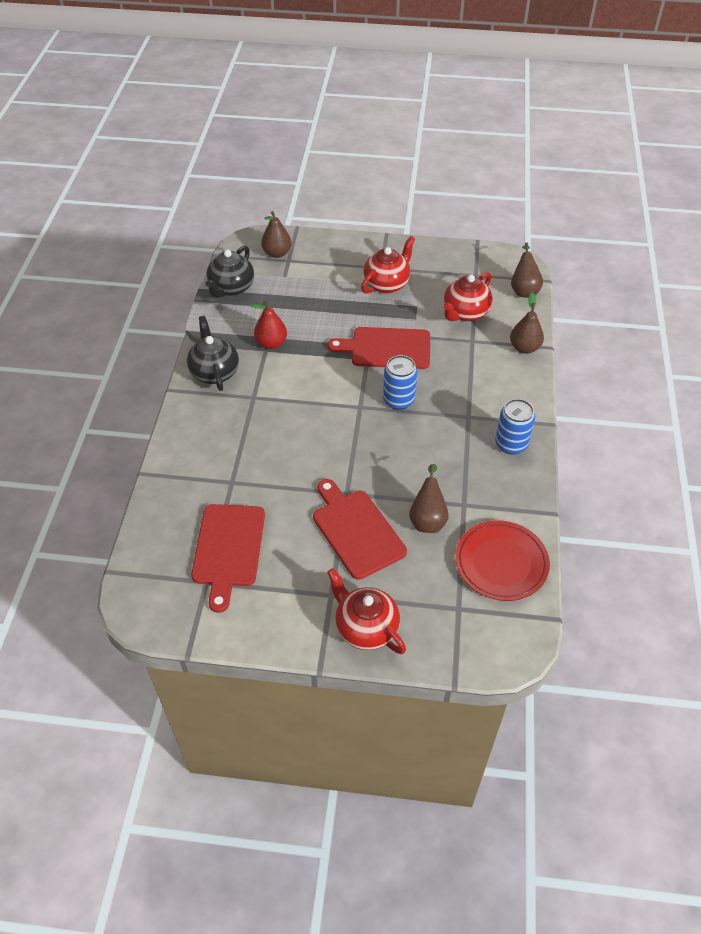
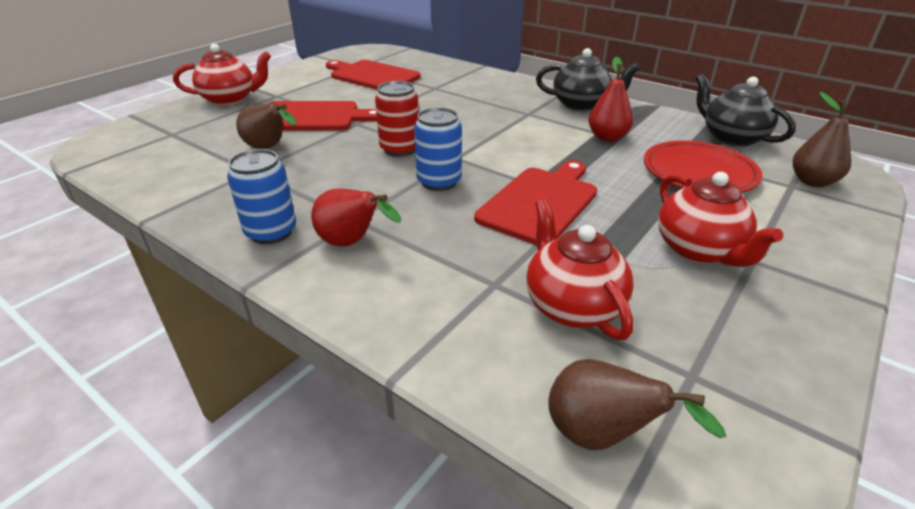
camera: 120 degrees right, 15 degrees down
red plate [455,521,550,601] -> red plate moved to [644,140,762,193]
brown pear [510,293,544,354] -> none
none -> red pear [311,189,401,247]
none -> red can [375,81,419,157]

